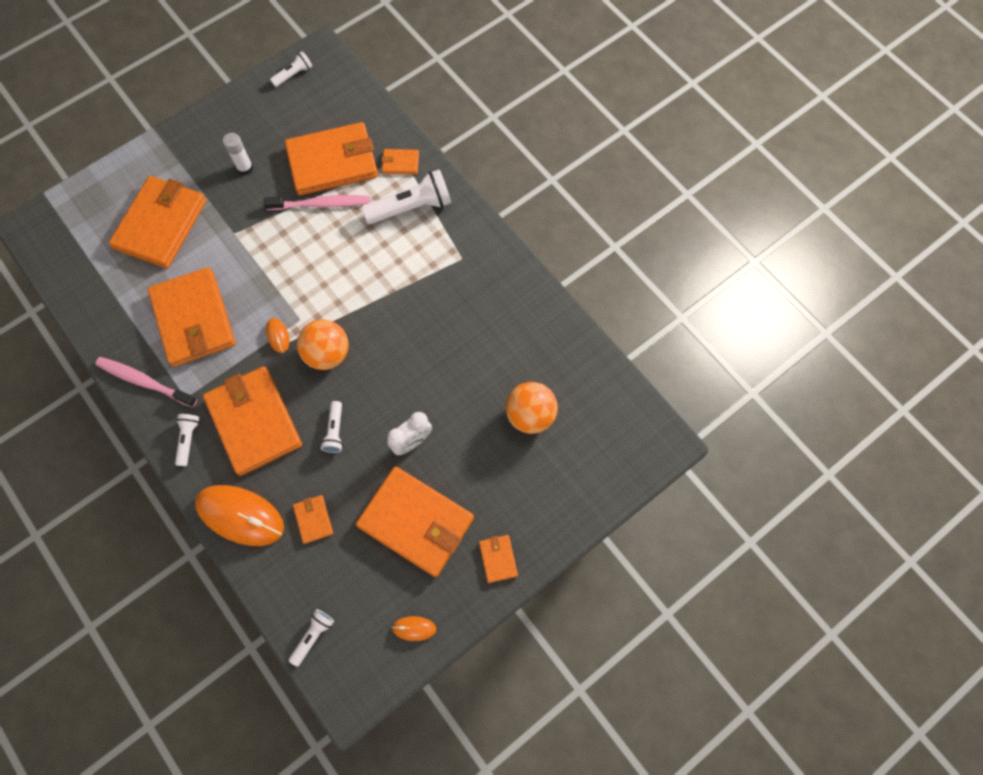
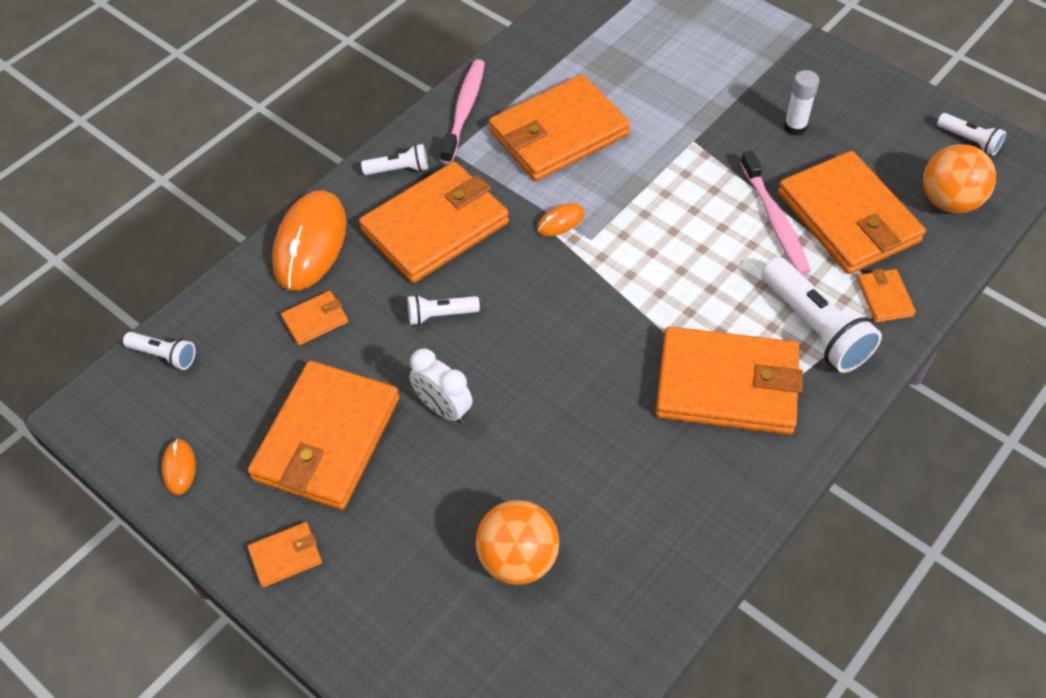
camera: 80 degrees right, 15 degrees down
orange wallet [109,176,207,268] -> orange wallet moved to [656,326,803,435]
orange ball [297,320,349,370] -> orange ball moved to [923,144,996,214]

